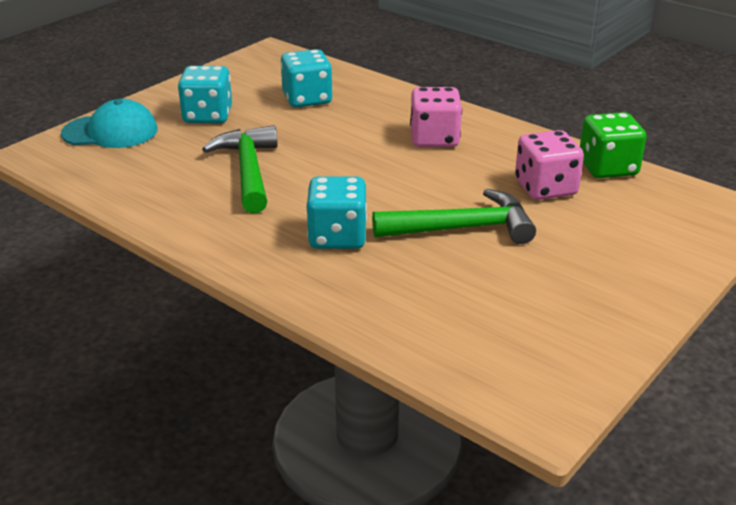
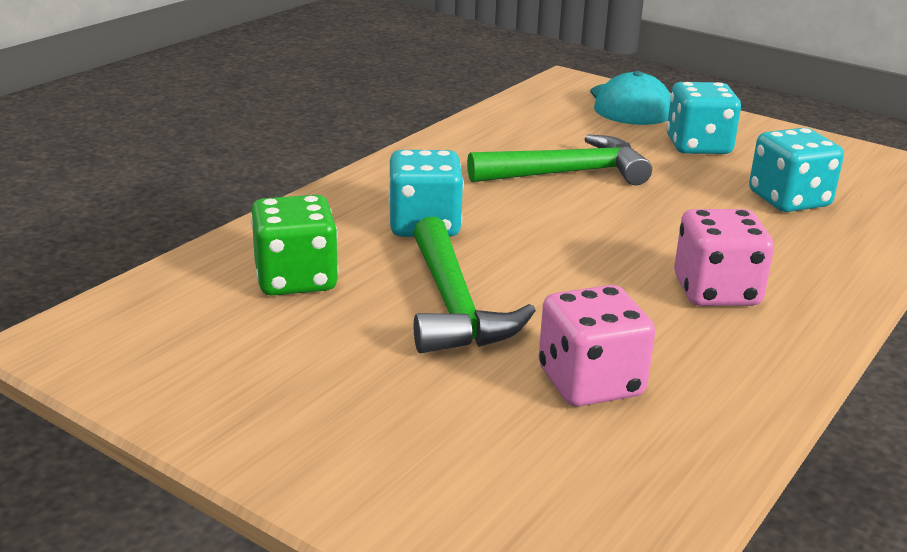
camera: 85 degrees right, 5 degrees down
green dice [580,112,646,178] -> green dice moved to [251,195,338,295]

